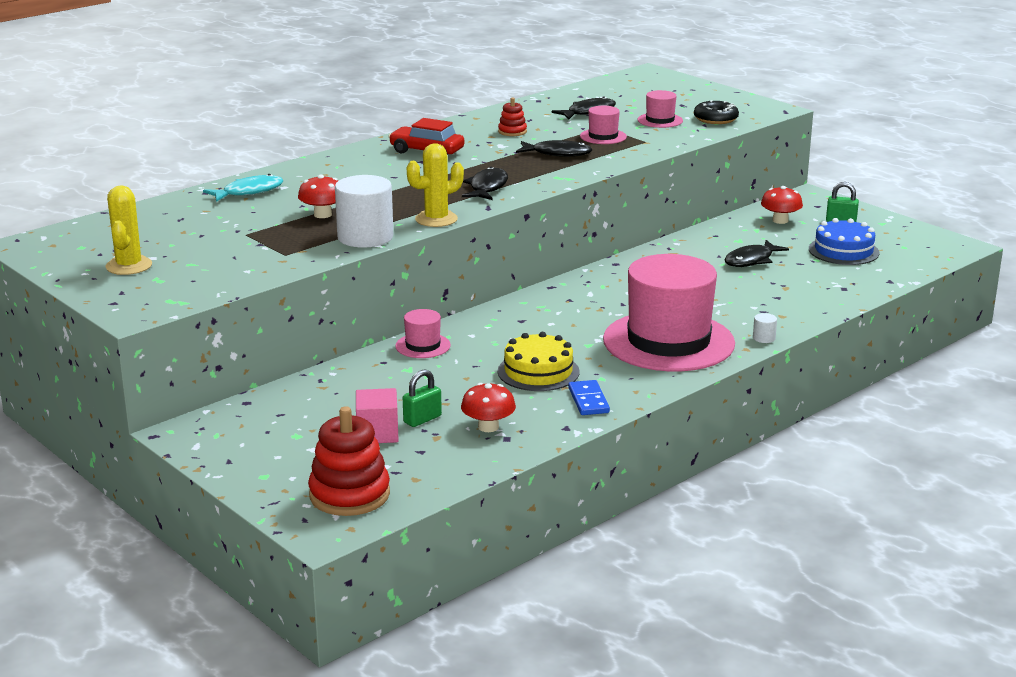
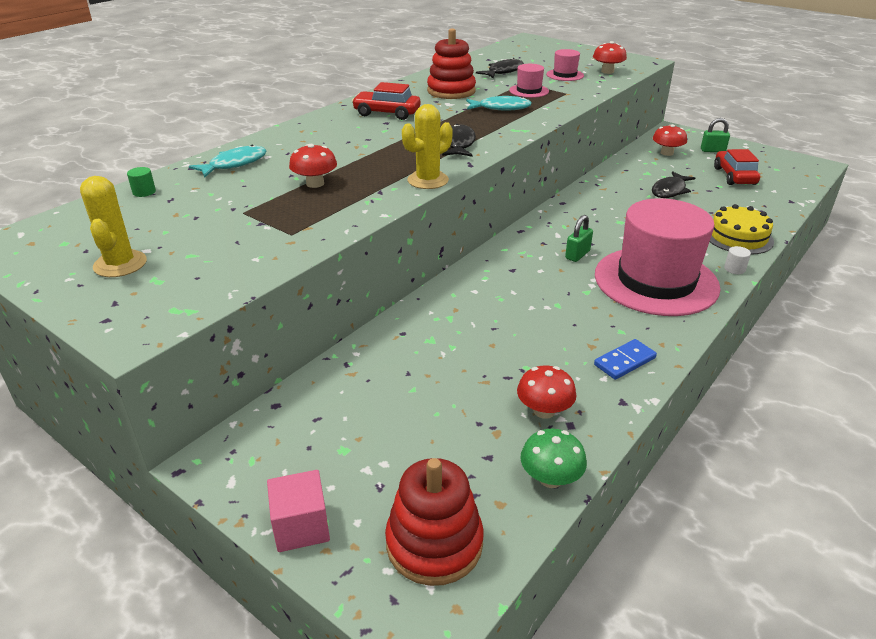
camera: 10 degrees left, 10 degrees up
white cylinder [335,175,393,247] -> none
pink cube [356,388,399,443] -> pink cube moved to [267,470,330,552]
pink hat [395,309,451,358] -> none
green padlock [403,369,442,427] -> green padlock moved to [565,215,593,262]
red stacking toy [498,98,527,136] -> red stacking toy [427,28,476,99], size x1.97
yellow cake [498,332,579,391] -> yellow cake moved to [710,204,774,255]
black fish [516,140,592,157] -> turquoise fish [466,96,532,111]
blue domino [568,380,610,415] -> blue domino turned 75 degrees clockwise [594,339,657,380]
black donut [694,100,739,124] -> red mushroom [593,41,627,74]
blue cake [809,218,880,265] -> red car [714,149,760,185]
none -> green cylinder [127,167,156,197]
none -> green mushroom [520,429,587,488]

